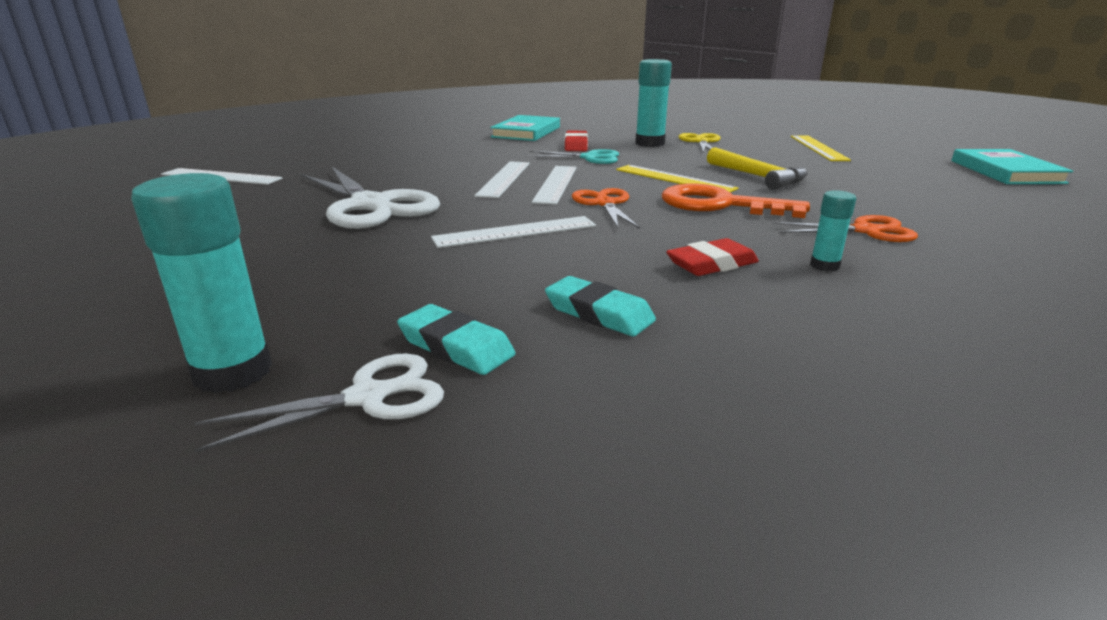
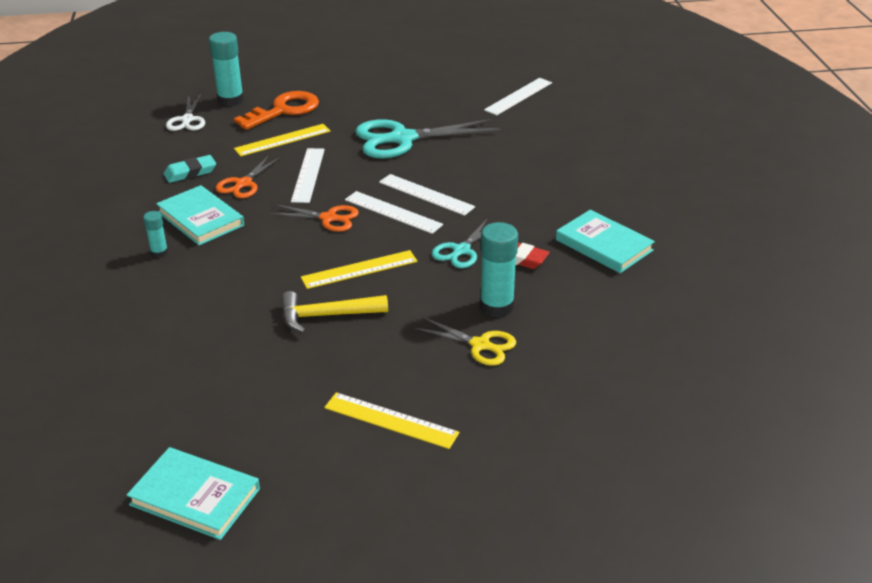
camera: 115 degrees right, 10 degrees up
white scissors [301,167,440,229] -> turquoise scissors [355,119,500,159]
turquoise eraser [397,304,516,375] -> none
orange key [662,184,810,218] -> orange key moved to [234,91,319,130]
red eraser [666,238,759,276] -> turquoise book [156,185,244,246]
orange scissors [772,215,918,242] -> orange scissors moved to [216,155,281,198]
none -> yellow ruler [234,124,330,156]

